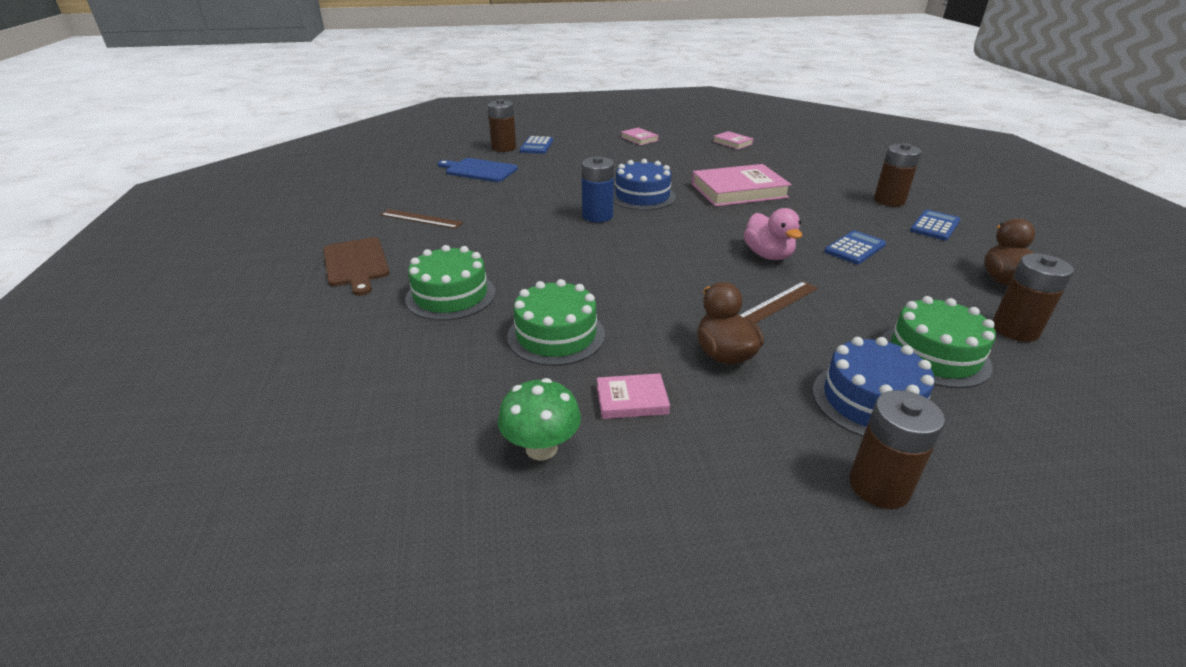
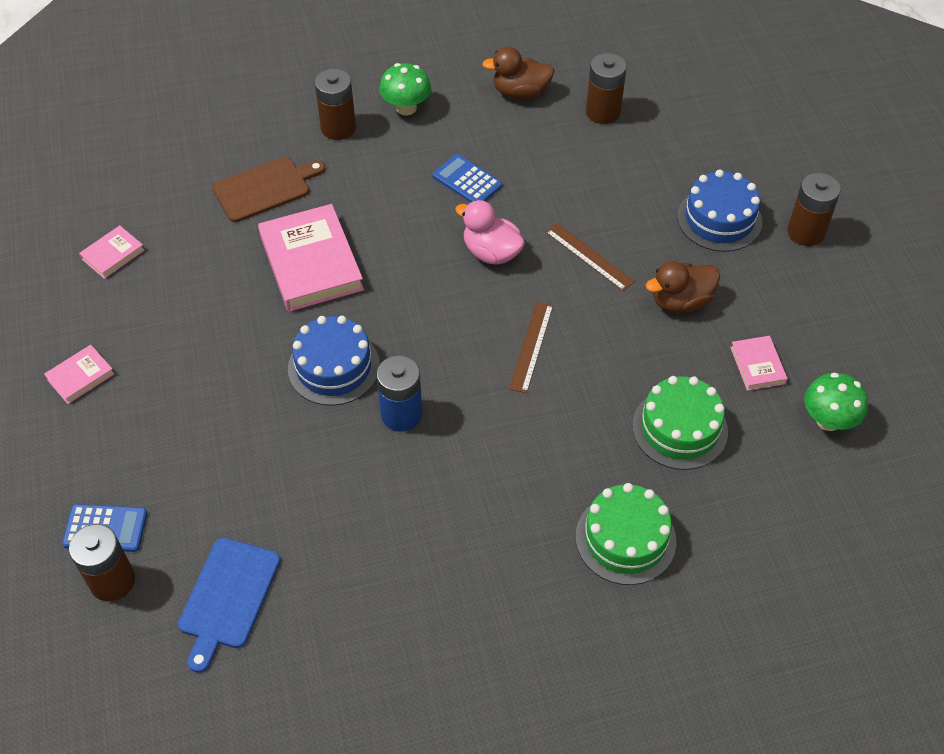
camera: 95 degrees left, 20 degrees up
brown cutting board [323,237,390,296] -> brown cutting board moved to [212,157,325,222]
brown ruler [380,209,463,229] -> brown ruler moved to [509,302,553,393]
pink duck [744,208,802,260] -> pink duck turned 120 degrees counterclockwise [455,200,525,265]
green cake [882,296,996,388] -> none
blue calculator [910,210,960,240] -> green mushroom [379,63,431,116]

